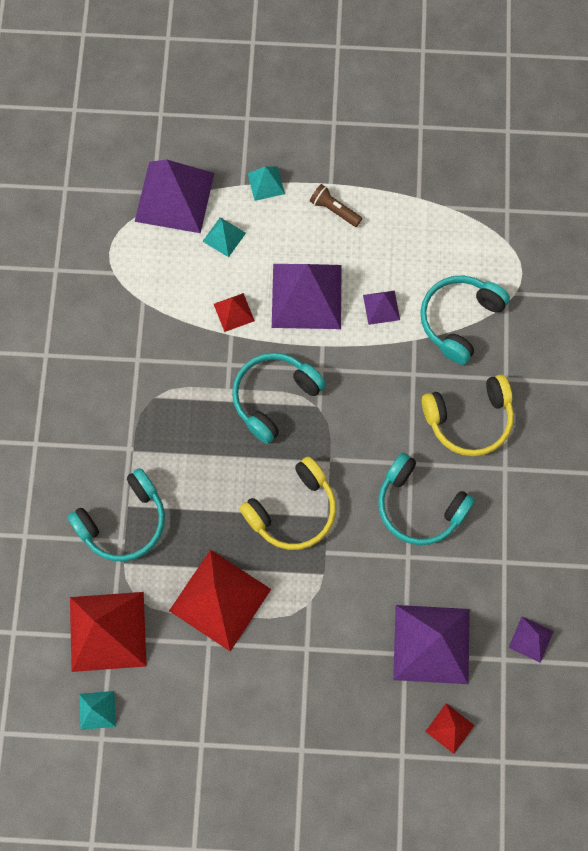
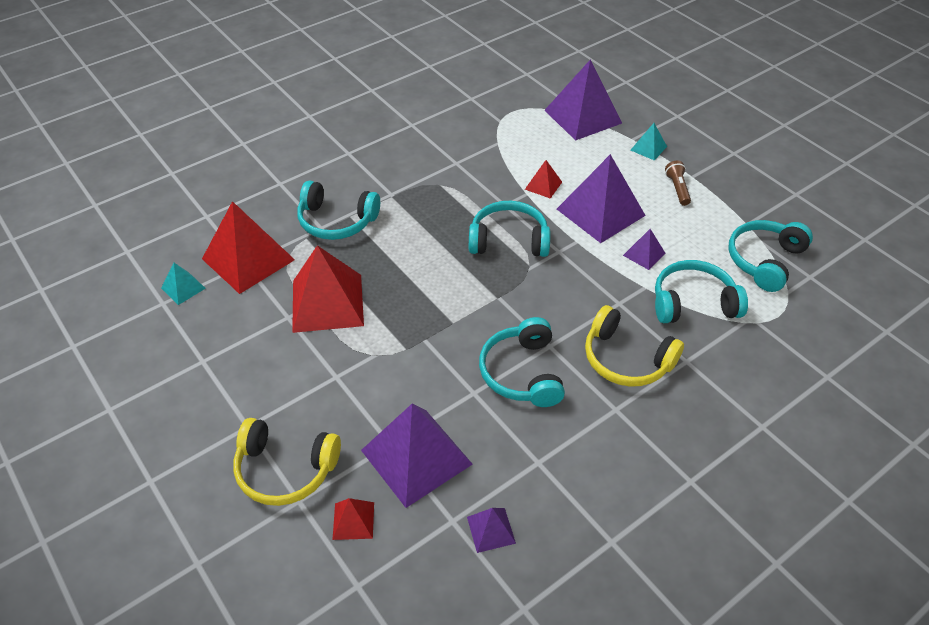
camera: 50 degrees right, 25 degrees down
turquoise pyramid [202,217,246,257] -> none
yellow headphones [240,457,336,550] -> yellow headphones moved to [233,418,341,506]
none -> turquoise headphones [729,220,813,292]

